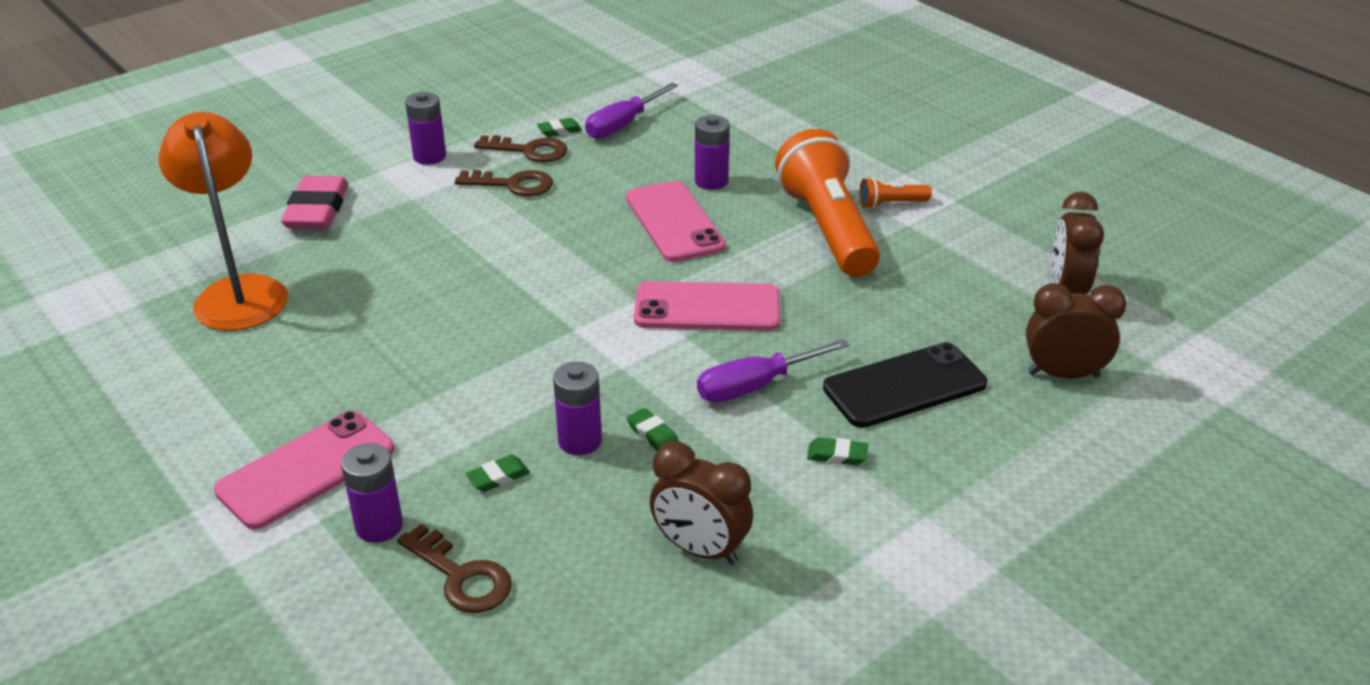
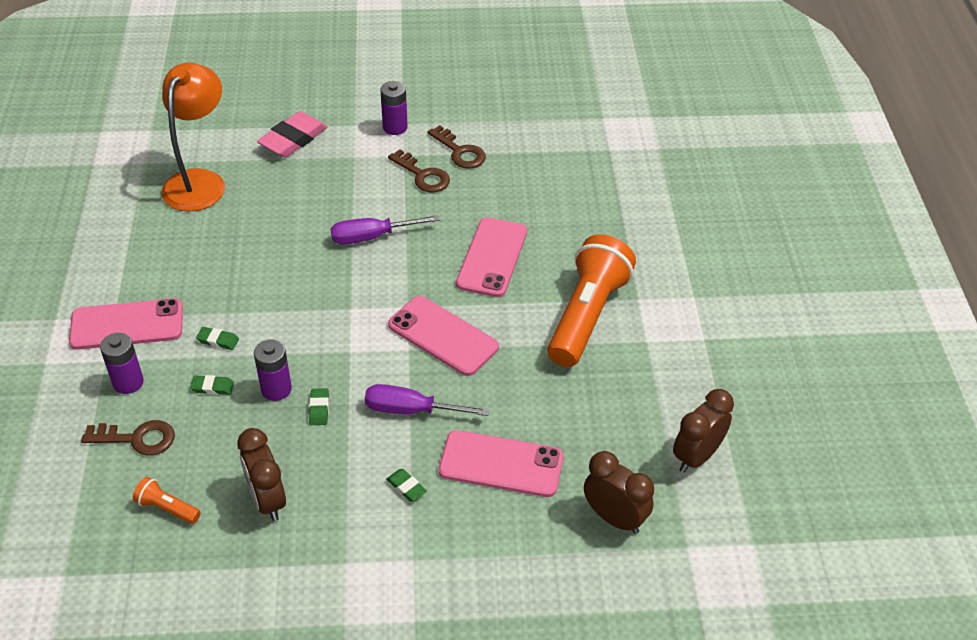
camera: 35 degrees right, 10 degrees up
brown key [397,524,512,613] -> brown key turned 75 degrees counterclockwise [81,420,175,456]
green eraser [537,118,582,137] -> green eraser moved to [196,327,239,350]
purple screwdriver [585,83,678,139] -> purple screwdriver moved to [331,215,440,245]
purple battery [695,115,730,190] -> none
black phone [823,342,987,428] -> pink phone [439,430,564,497]
orange flashlight [859,177,932,209] -> orange flashlight moved to [133,477,201,524]

